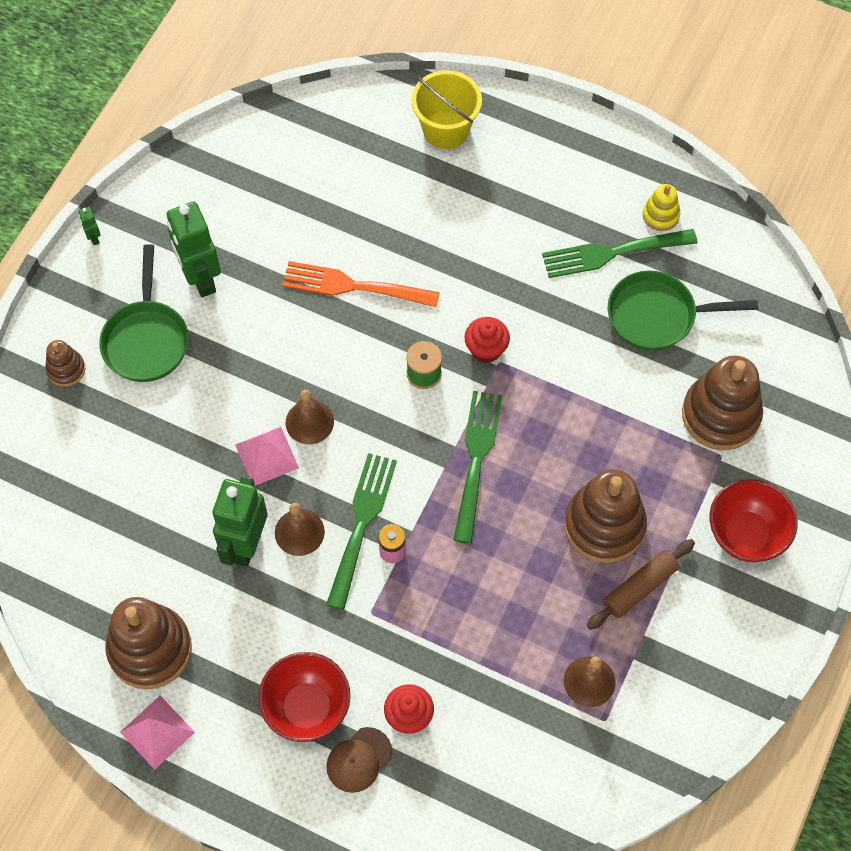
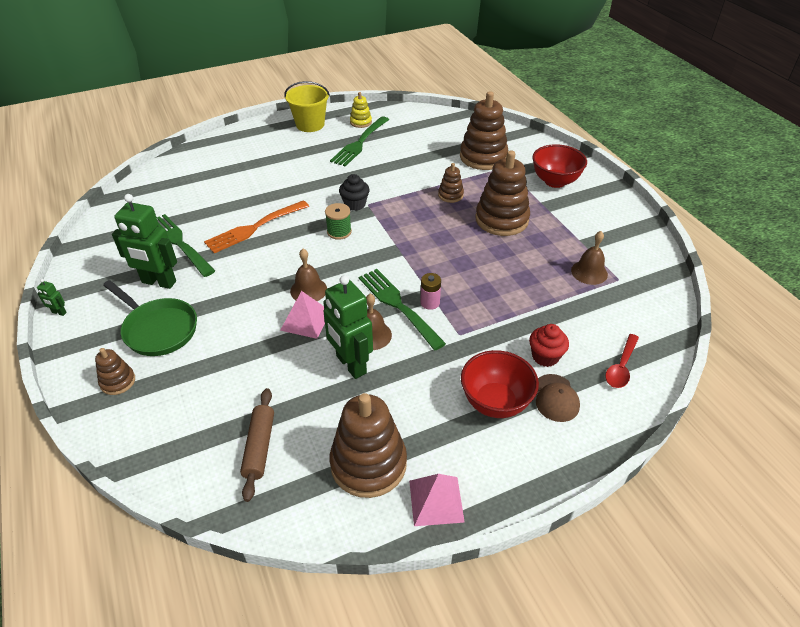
camera: 50 degrees left, 20 degrees down
yellow bucket [411,70,482,149] -> yellow bucket moved to [284,81,330,132]
green fork [453,391,502,544] -> green fork moved to [157,214,215,277]
red cupcake [464,317,510,363] -> black cupcake [339,174,370,211]
brown rolling pin [587,539,695,630] -> brown rolling pin moved to [240,388,274,502]
green pan [608,270,758,351] -> none
none -> brown stacking toy [438,163,464,203]
none -> red spoon [605,334,639,388]

